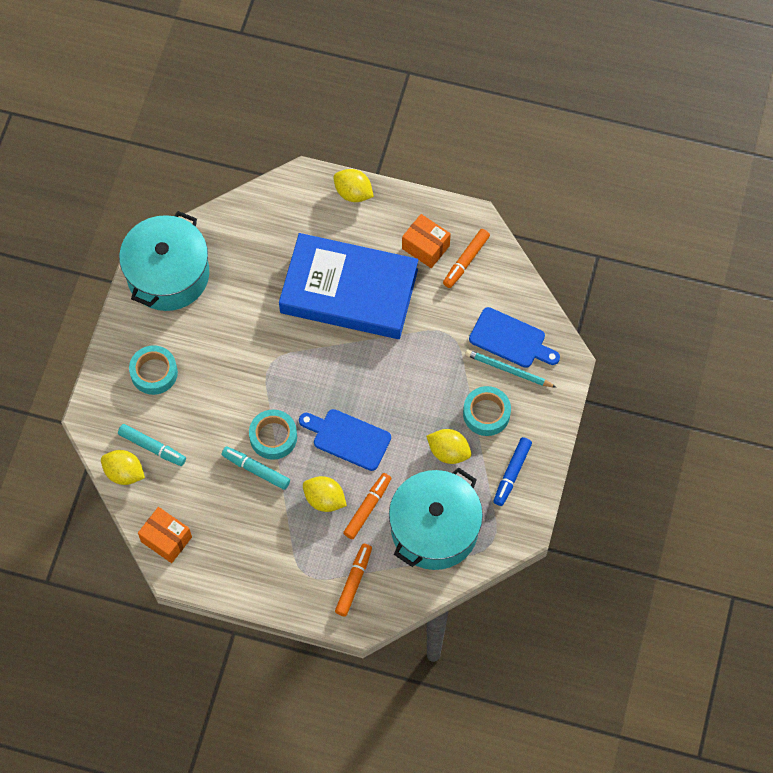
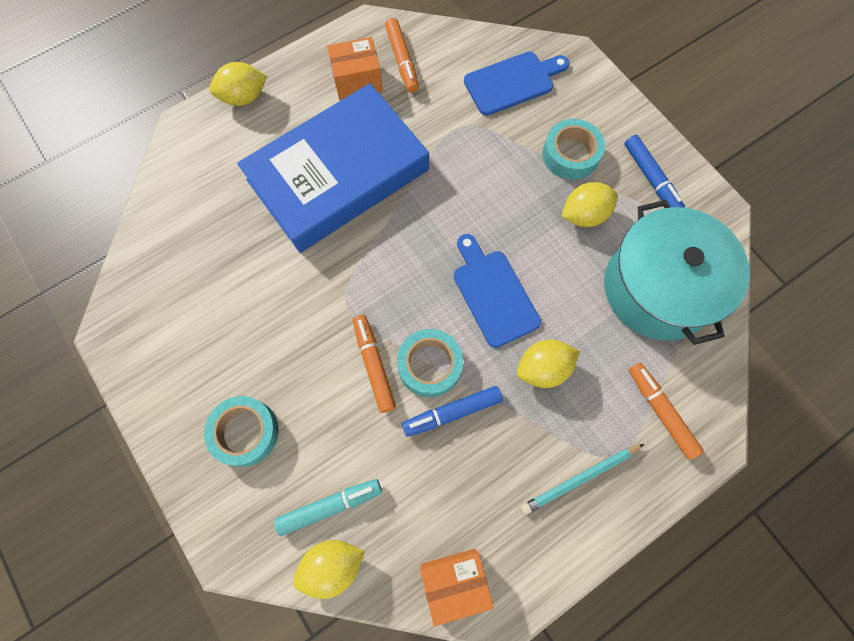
camera: 50 degrees left, 5 degrees up
turquoise pot [119,211,209,311] -> none
turquoise marker [221,446,290,490] -> blue marker [402,386,503,437]
blue cutting board [299,409,391,471] -> blue cutting board turned 90 degrees clockwise [453,234,541,348]
orange marker [343,473,391,539] -> orange marker moved to [353,315,396,413]
turquoise pencil [465,349,557,388] -> turquoise pencil moved to [521,444,644,515]

